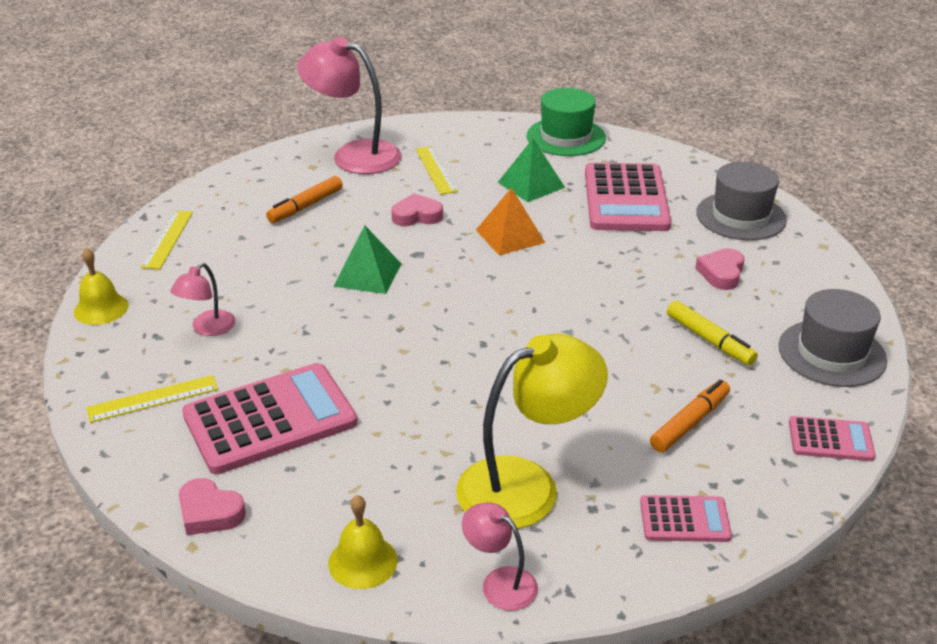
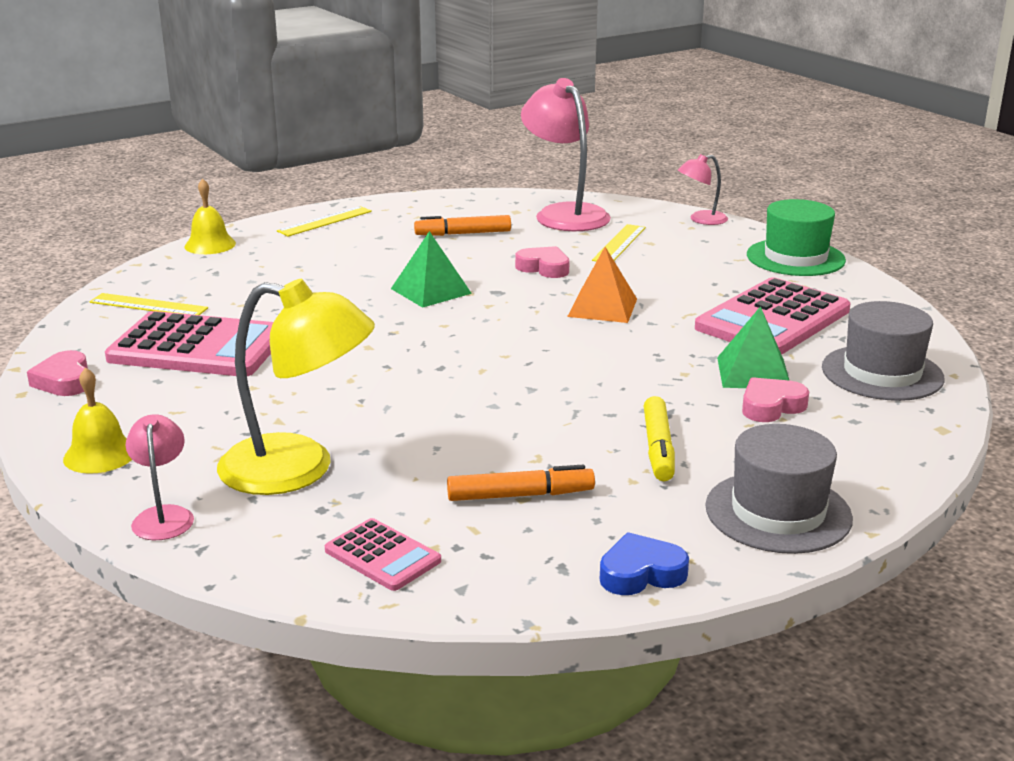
camera: 40 degrees right, 10 degrees down
pink lamp [170,263,235,336] -> pink lamp moved to [678,154,728,225]
green pyramid [498,138,565,202] -> green pyramid moved to [717,306,790,388]
pink calculator [789,416,875,461] -> blue heart [600,532,689,595]

